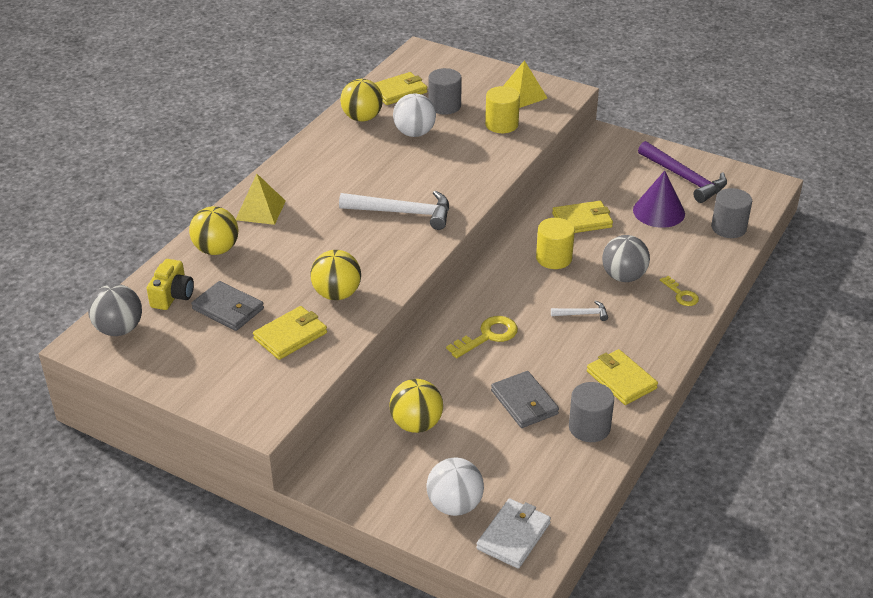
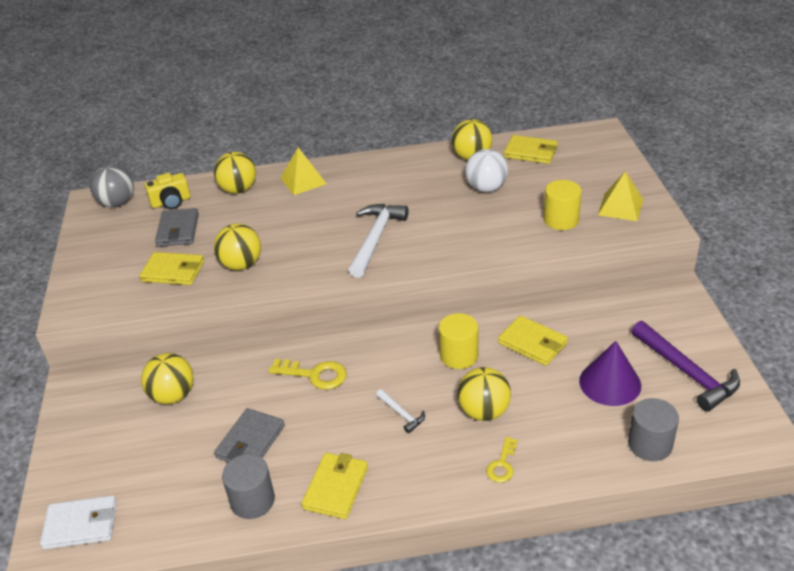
camera: 55 degrees right, 0 degrees up
white hammer [339,191,449,230] -> white hammer turned 135 degrees counterclockwise [349,204,408,278]
white ball [426,458,484,516] -> none
grey cylinder [429,68,462,115] -> none
grey ball [602,235,650,282] -> yellow ball [457,367,511,421]
purple hammer [638,141,727,203] -> purple hammer turned 45 degrees counterclockwise [631,321,740,412]

